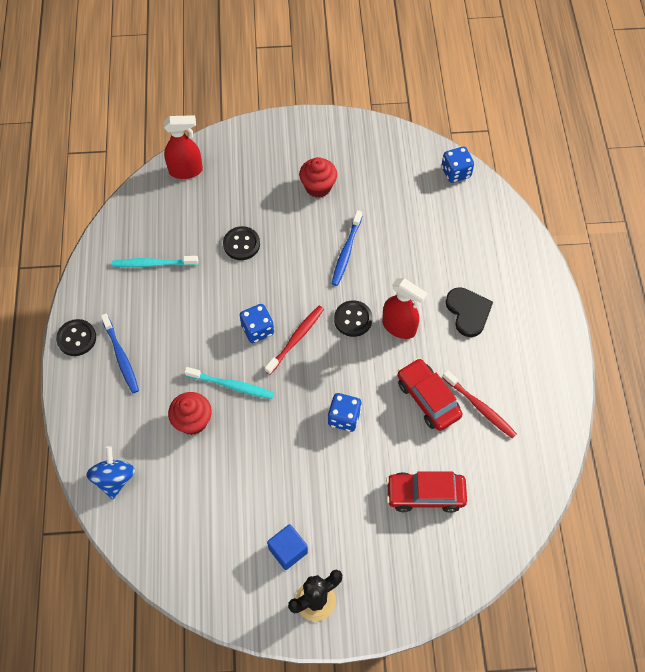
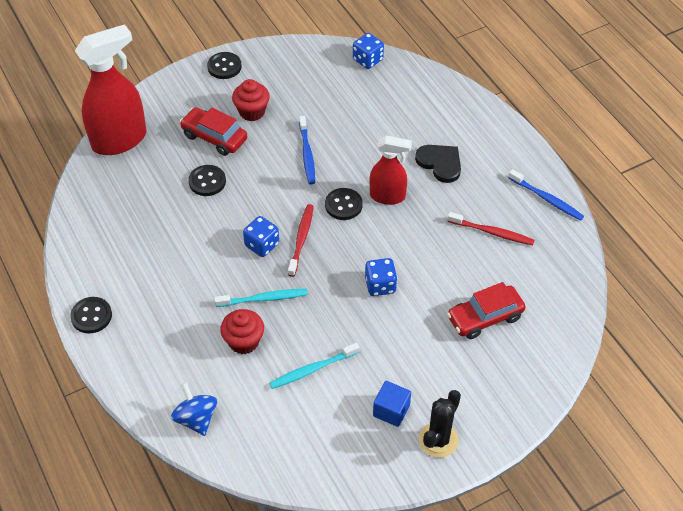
camera: 25 degrees left, 10 degrees down
blue toothbrush [101,314,139,393] -> blue toothbrush moved to [508,169,584,221]
turquoise toothbrush [112,256,198,267] -> turquoise toothbrush moved to [269,343,360,389]
red spray bottle [163,115,203,179] -> red spray bottle [75,24,146,155], size x1.69
red car [398,358,463,431] -> red car moved to [180,107,247,156]
none -> black button [207,52,242,79]

